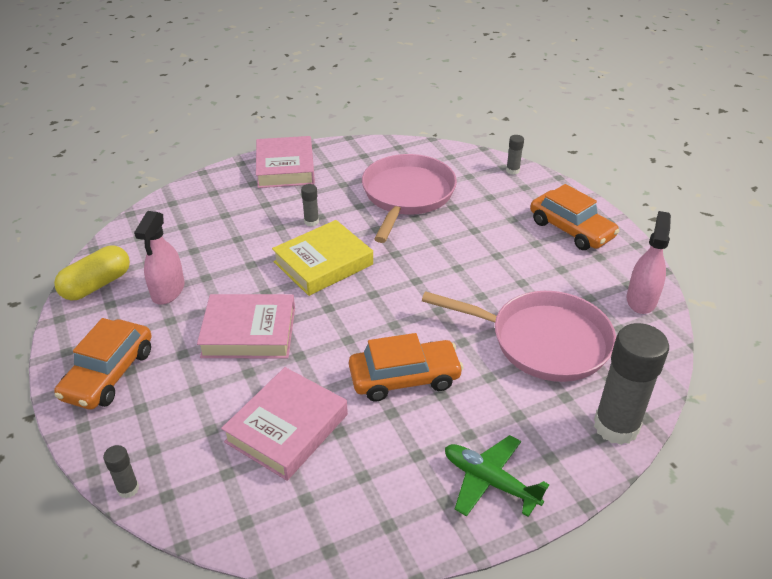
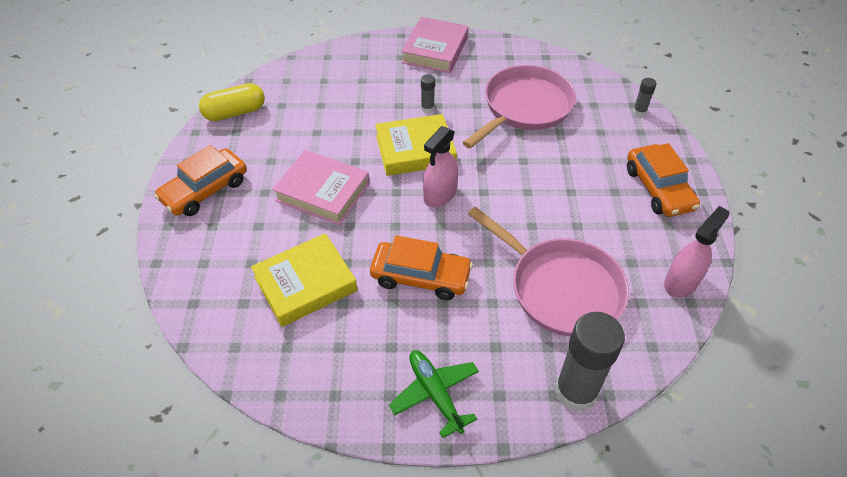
camera: 25 degrees right, 10 degrees up
grey glue stick [103,445,139,498] -> none
pink spray bottle [134,211,185,305] -> pink spray bottle moved to [423,126,458,207]
pink book [221,367,348,481] -> yellow book [251,233,357,327]

